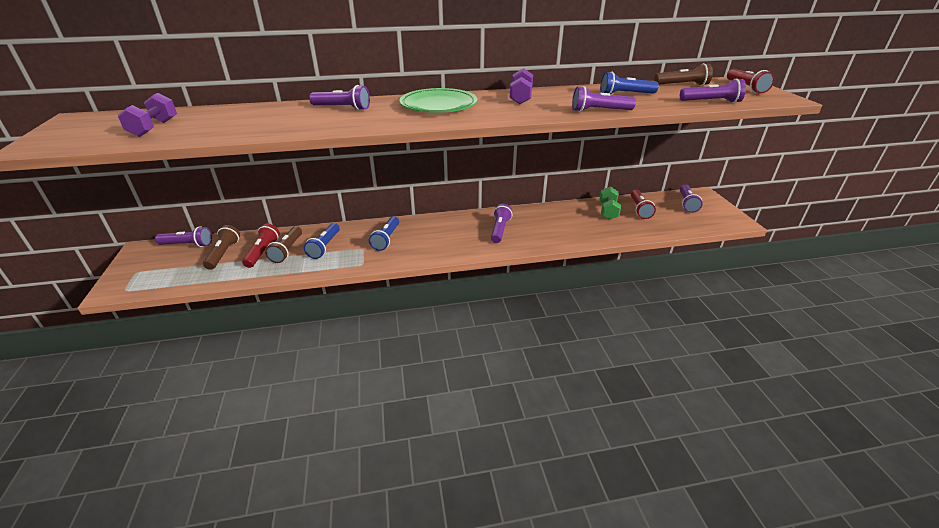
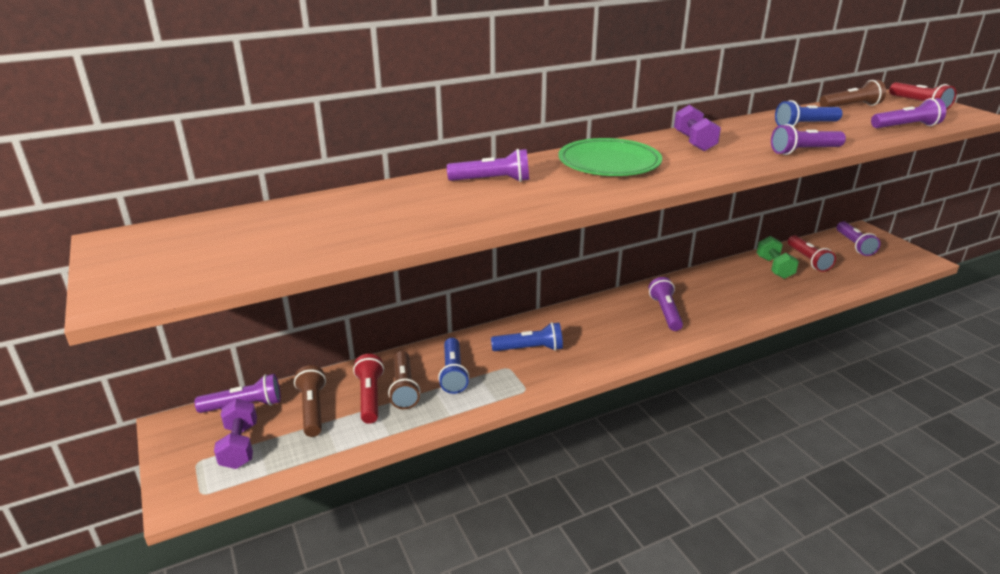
camera: 15 degrees left, 5 degrees down
purple dumbbell [118,93,177,137] -> purple dumbbell moved to [214,399,257,469]
blue flashlight [369,216,399,251] -> blue flashlight turned 90 degrees counterclockwise [491,322,563,351]

